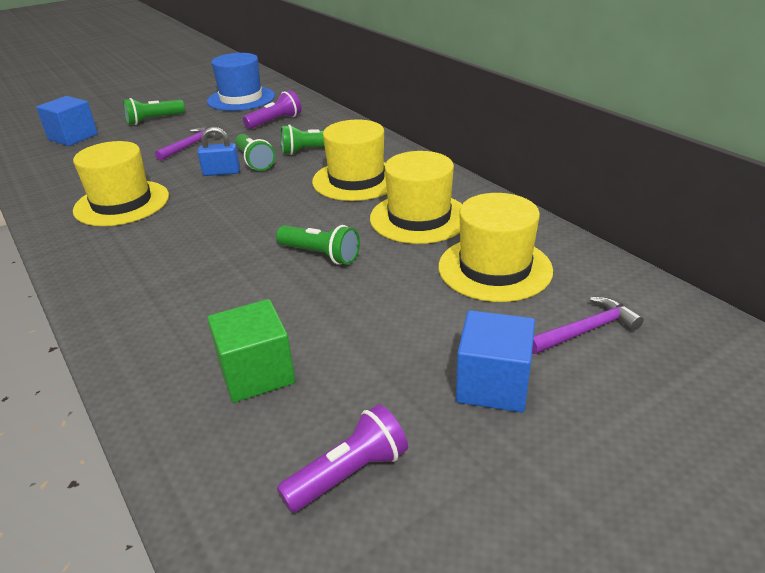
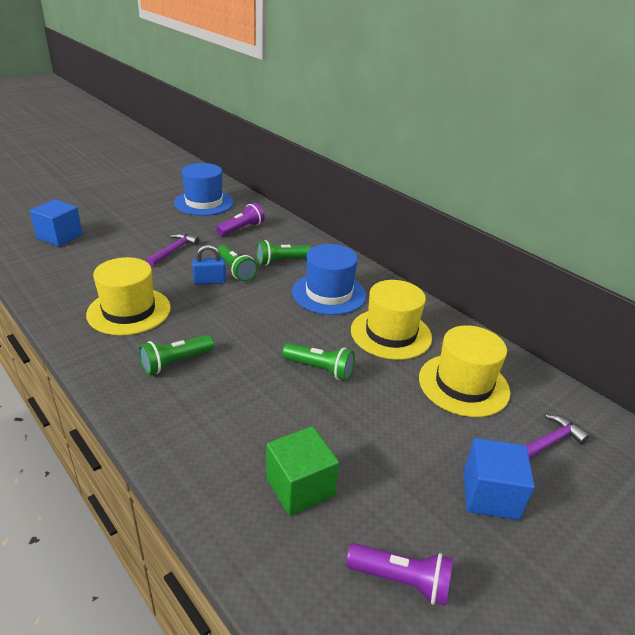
camera: 10 degrees left, 0 degrees up
green flashlight [123,98,185,125] -> green flashlight moved to [139,335,214,375]
purple flashlight [277,404,408,513] -> purple flashlight turned 60 degrees clockwise [346,543,453,606]
yellow hat [312,119,387,201] -> blue hat [292,244,366,315]

